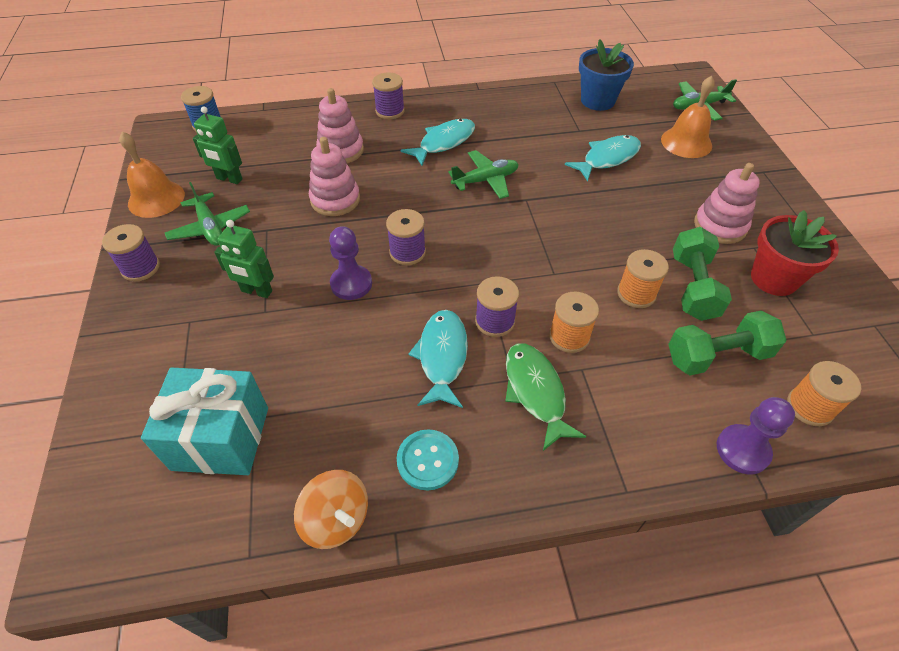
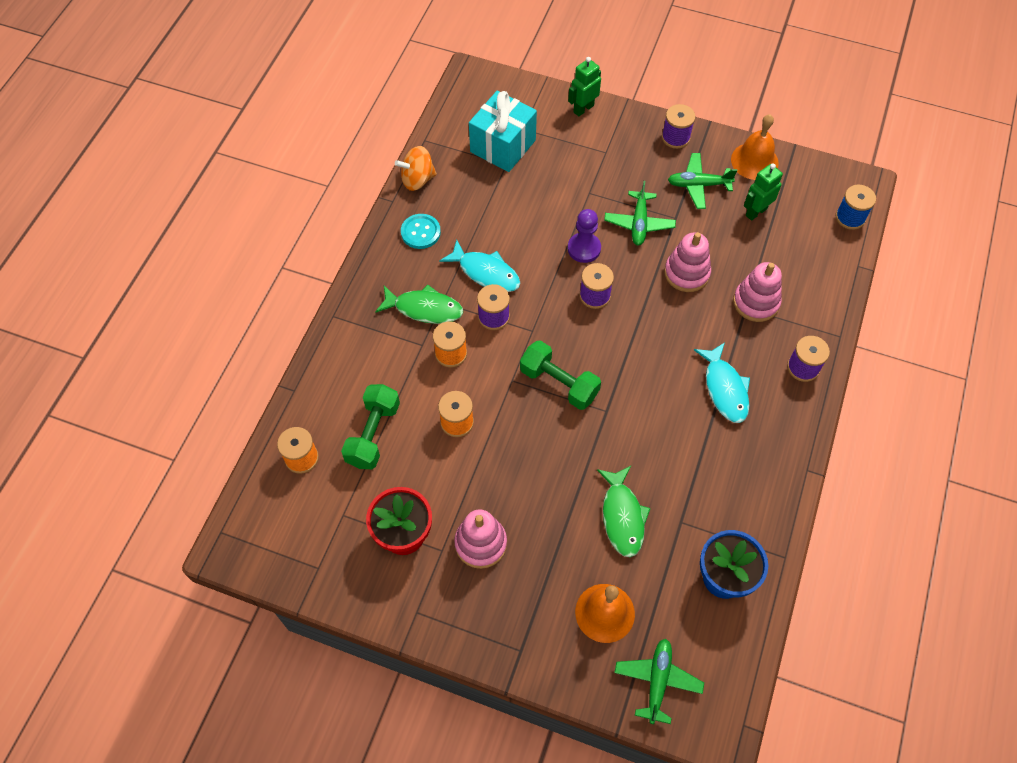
camera: 120 degrees right, 10 degrees up
green robot [214,220,274,298] -> green robot moved to [568,57,601,116]
green plane [448,150,519,199] -> green plane moved to [604,181,676,246]
turquoise fish [565,135,641,182] -> green fish [597,466,651,557]
green dumbbell [673,227,732,321] -> green dumbbell moved to [520,340,601,410]
purple pawn [717,397,795,474] -> none

